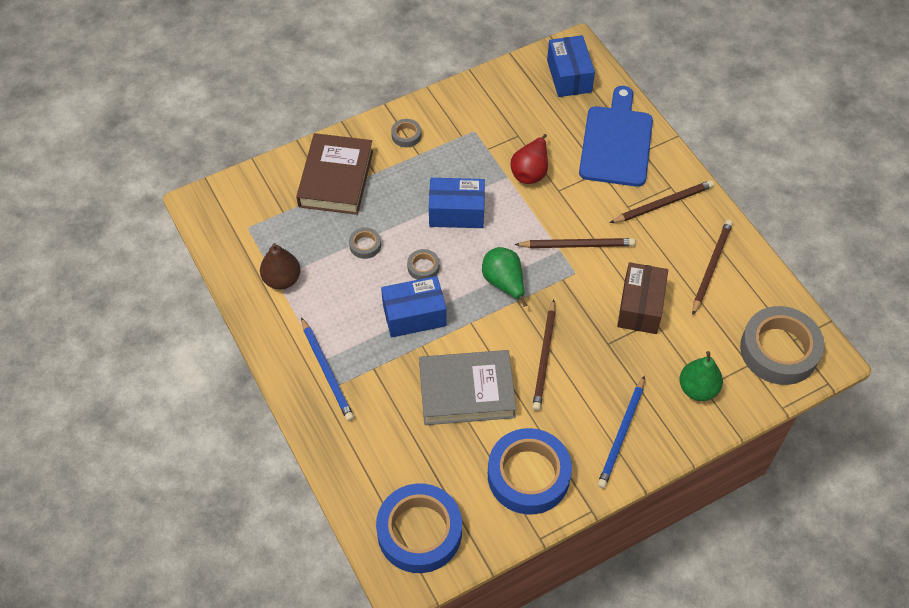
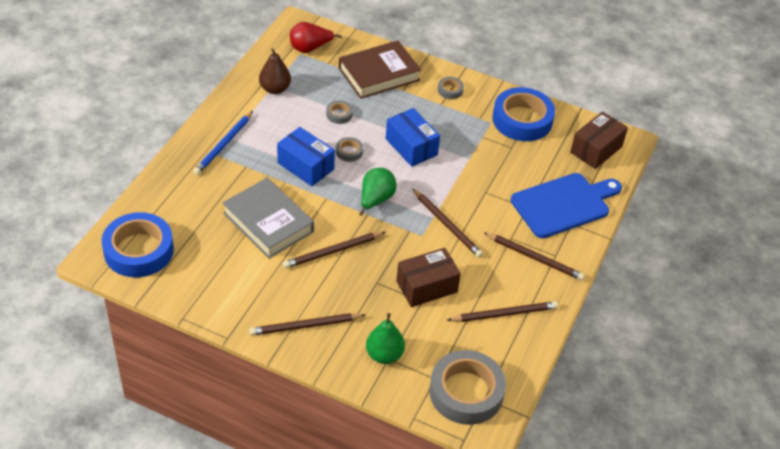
camera: 50 degrees right, 10 degrees down
blue tape [488,428,572,515] -> blue tape moved to [492,87,555,141]
red pear [511,134,548,184] -> red pear moved to [290,22,342,53]
blue box [547,35,595,97] -> brown box [570,112,628,169]
blue pencil [597,376,645,489] -> brown pencil [249,313,365,336]

